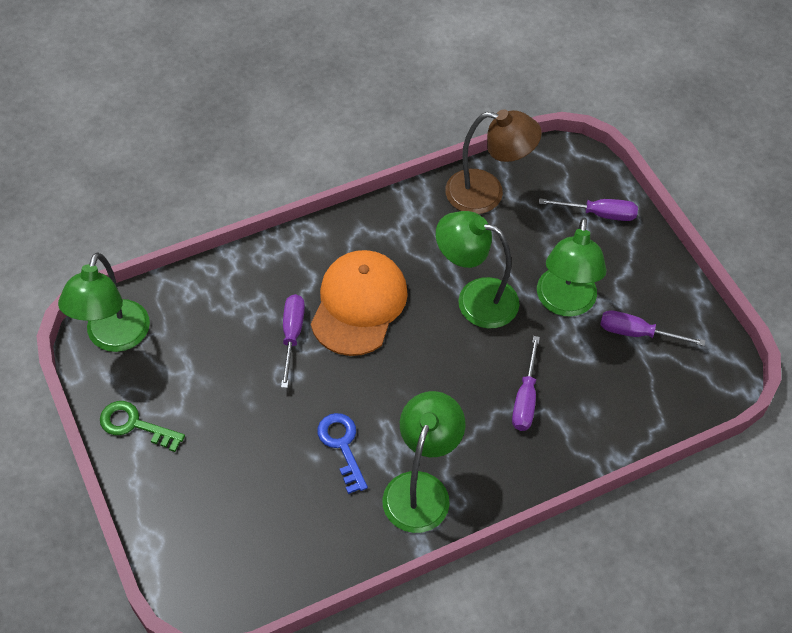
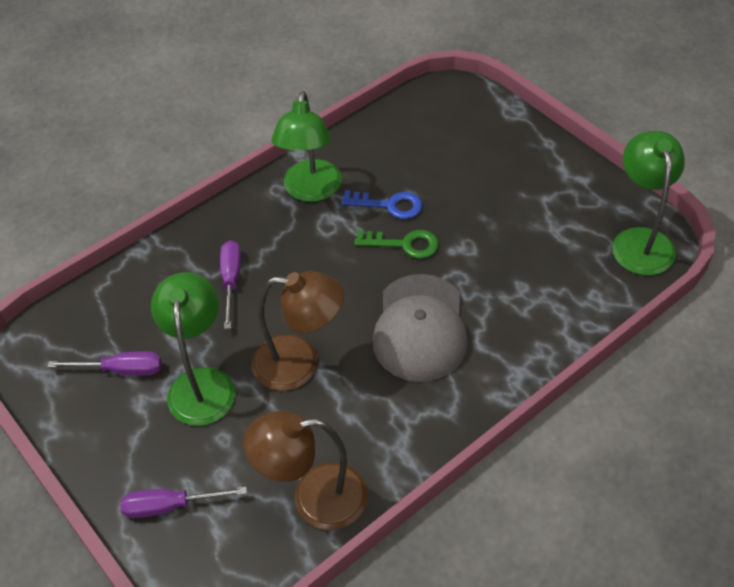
camera: 170 degrees right, 5 degrees down
green key [100,401,185,452] -> green key moved to [354,230,439,259]
purple screwdriver [281,294,305,388] -> none
orange cap [311,250,408,356] -> grey cap [372,274,468,382]
blue key [317,413,368,494] -> blue key turned 45 degrees counterclockwise [341,190,423,219]
green lamp [436,211,519,328] -> brown lamp [252,271,344,391]

